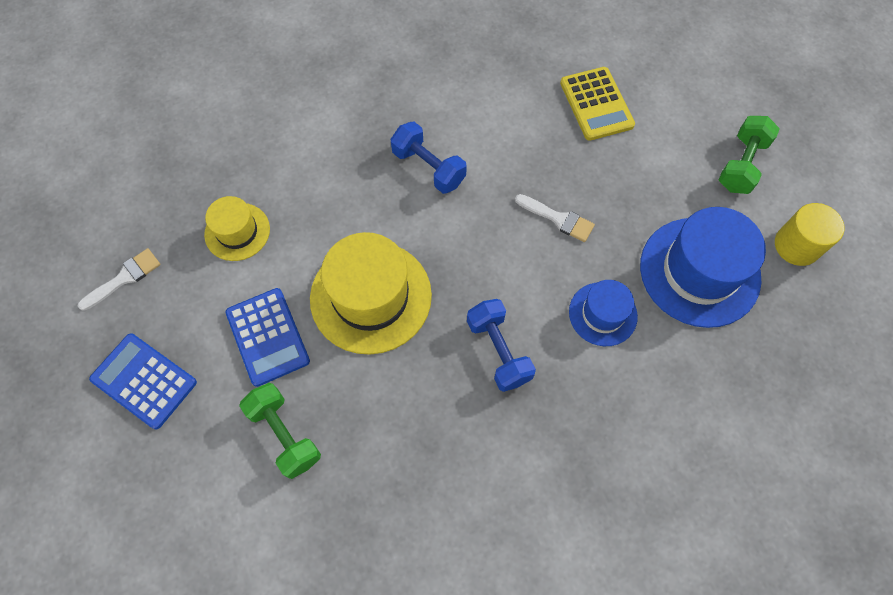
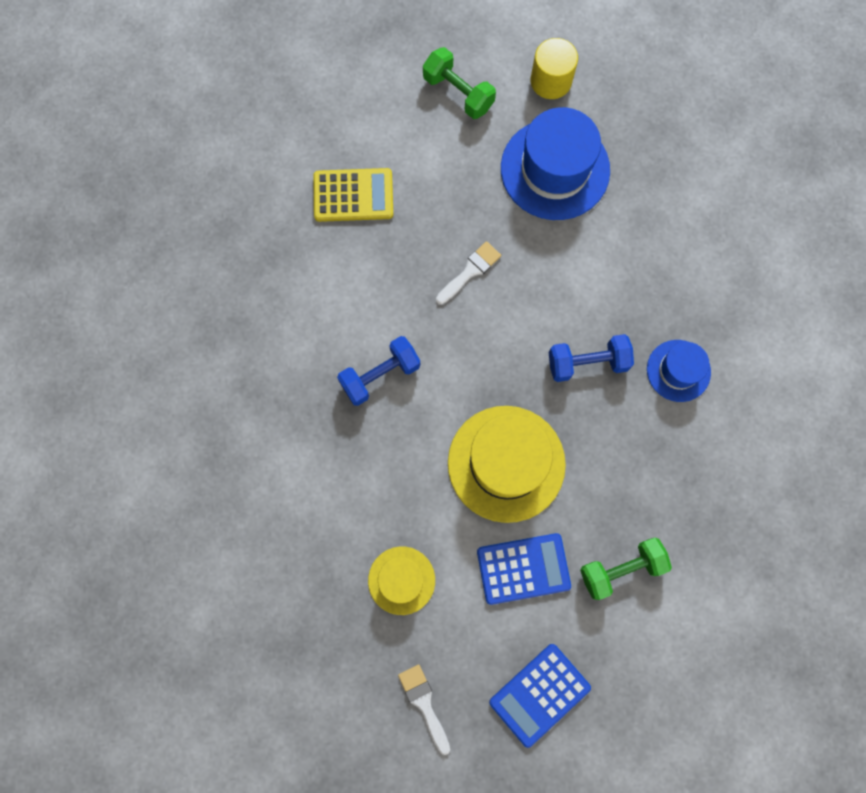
camera: 75 degrees left, 10 degrees up
blue hat [569,280,638,346] -> blue hat moved to [647,340,711,402]

